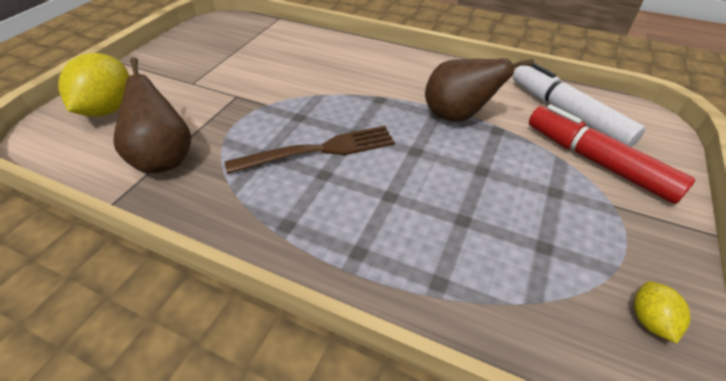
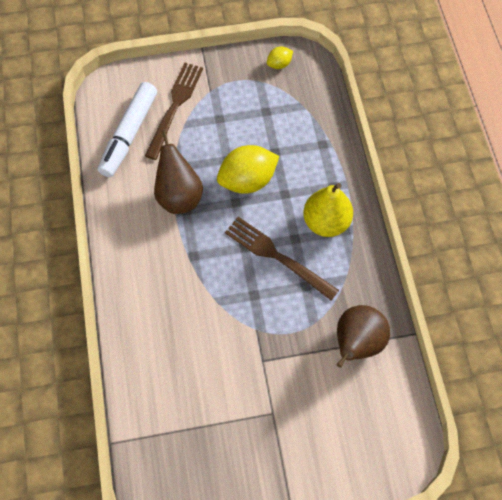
camera: 125 degrees left, 20 degrees up
yellow lemon [58,53,130,117] -> yellow lemon moved to [217,145,279,194]
red marker [529,104,695,204] -> brown fork [145,63,203,160]
none -> yellow pear [303,183,353,237]

